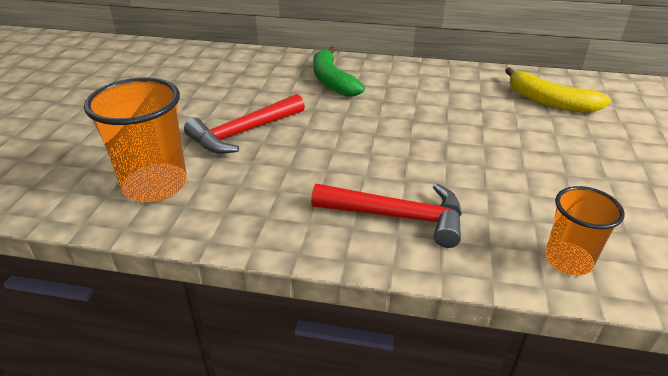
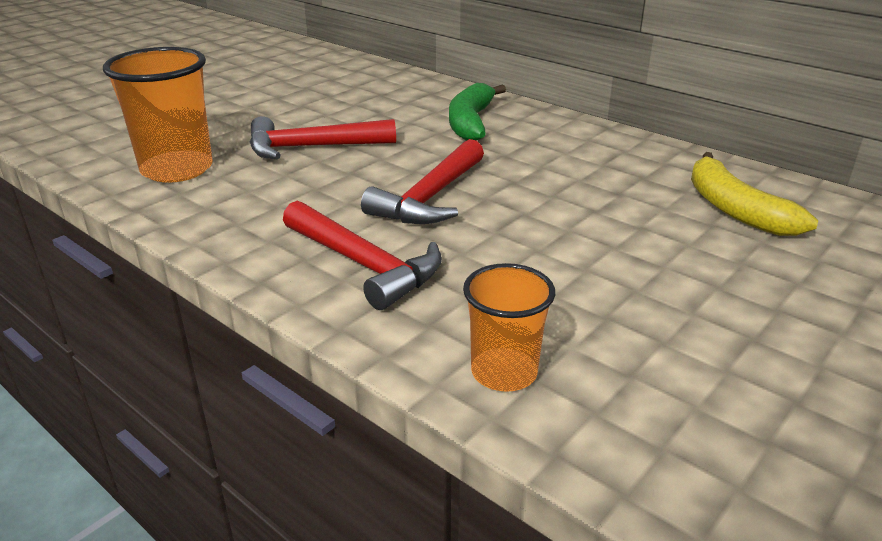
camera: 30 degrees right, 5 degrees down
none -> red hammer [361,139,484,224]

